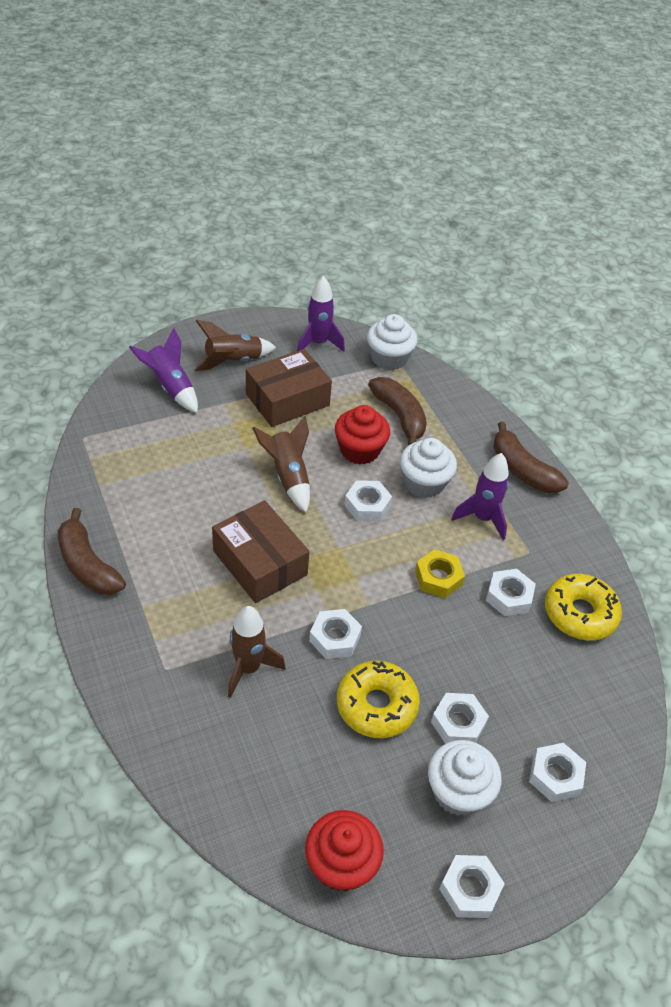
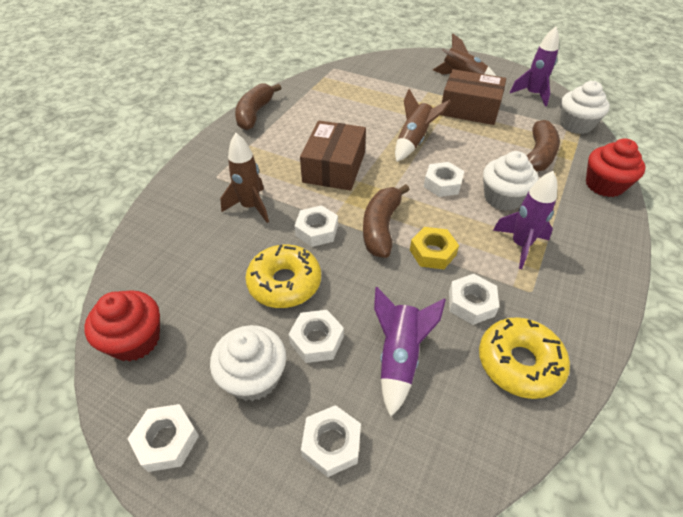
camera: 55 degrees right, 0 degrees up
purple rocket [129,328,198,413] -> purple rocket moved to [374,287,446,418]
red cupcake [335,405,390,465] -> red cupcake moved to [586,138,646,197]
brown banana [493,422,569,493] -> brown banana moved to [363,184,410,258]

